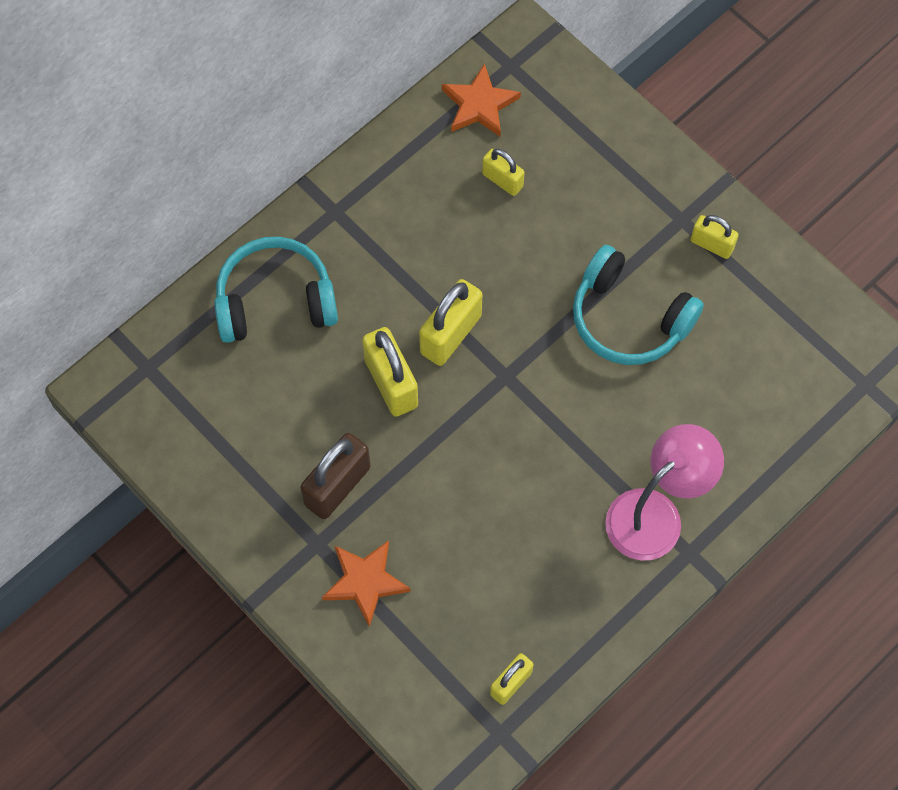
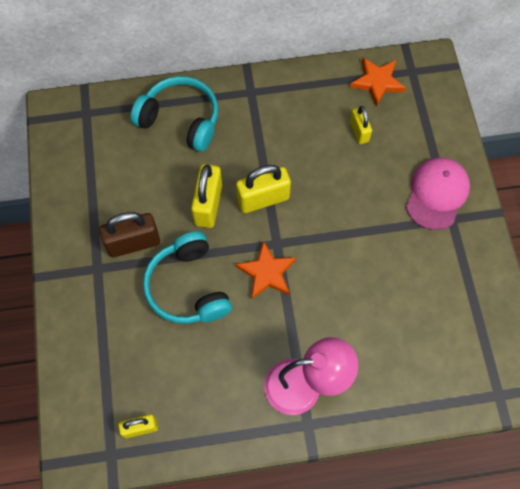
camera: 35 degrees right, 0 degrees up
orange star [322,540,411,627] -> orange star moved to [236,241,296,299]
turquoise headphones [573,245,704,365] -> turquoise headphones moved to [143,231,232,324]
yellow padlock [690,215,738,259] -> none
none -> pink cap [406,158,470,230]

